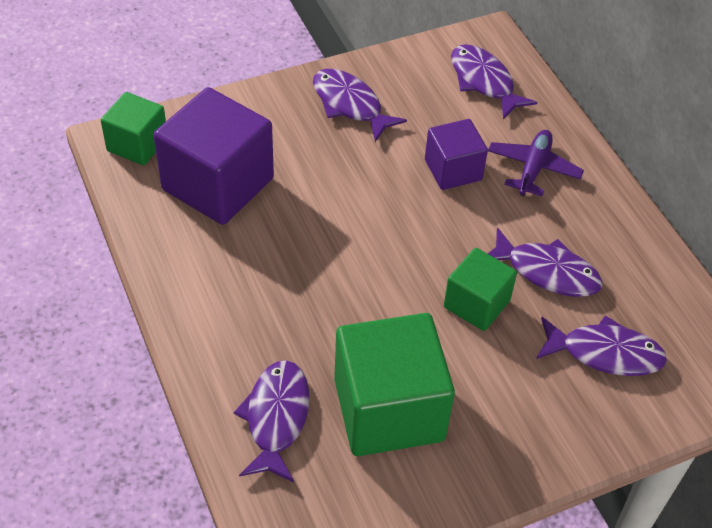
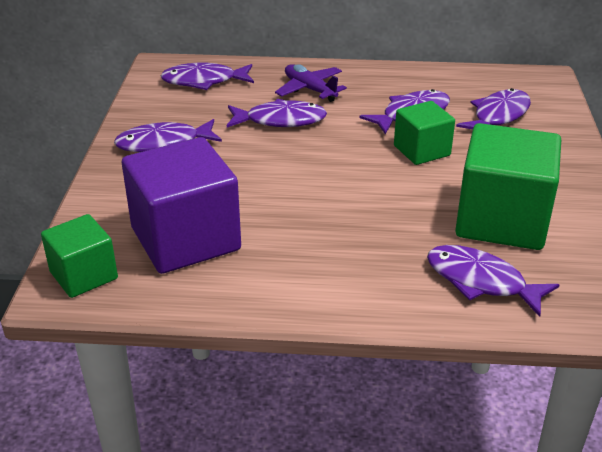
camera: 60 degrees left, 15 degrees down
purple cube [425,119,488,190] -> purple fish [227,99,327,127]

